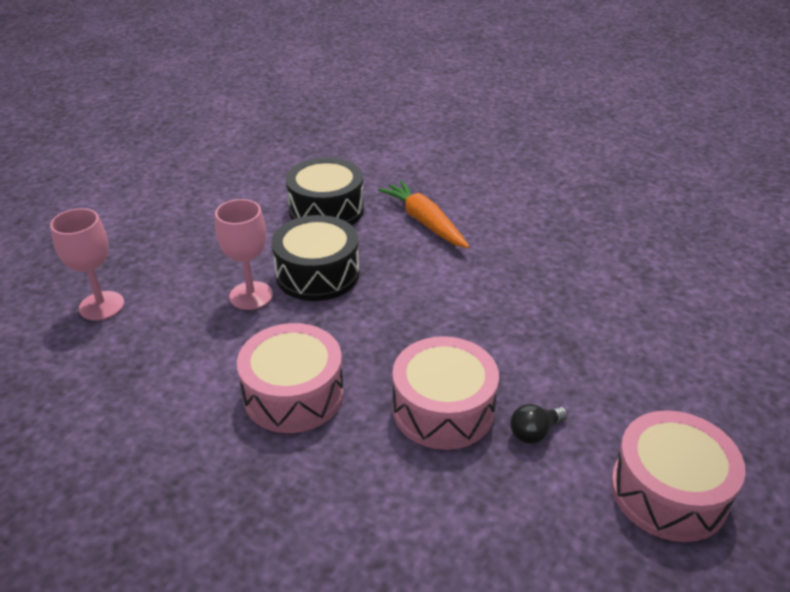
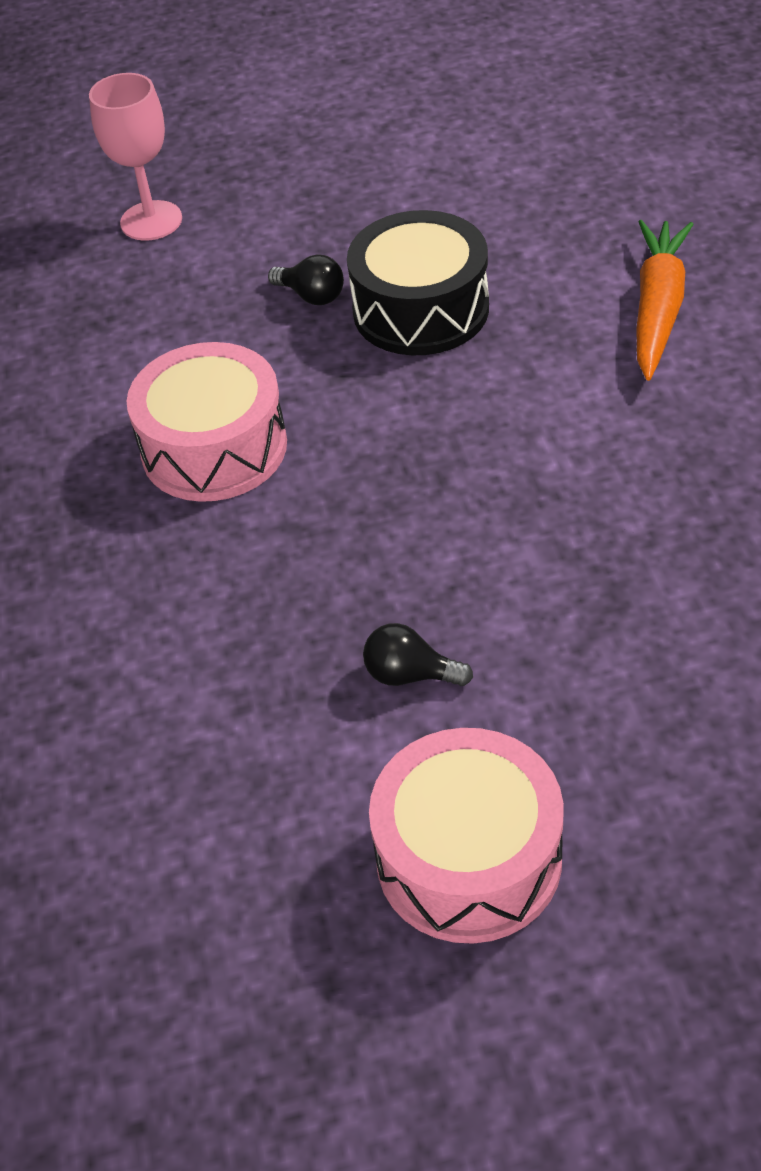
camera: 50 degrees right, 10 degrees up
pink goblet [215,199,273,310] -> black light bulb [268,254,344,305]
black drum [286,157,364,225] -> none
pink drum [392,336,499,450] -> none

